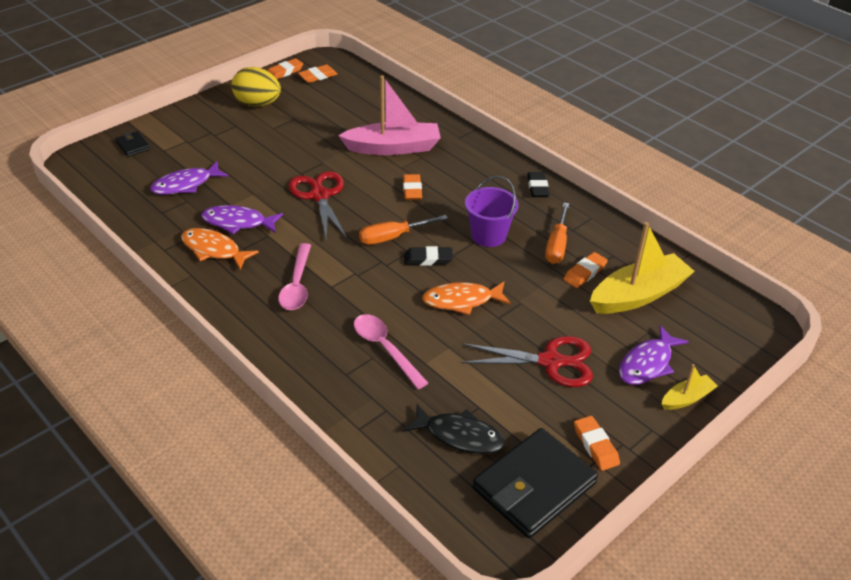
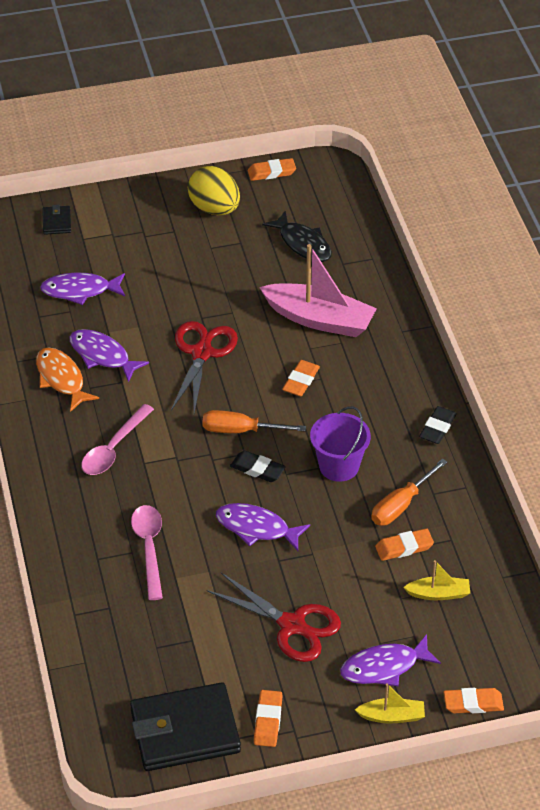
camera: 30 degrees right, 5 degrees up
orange eraser [298,65,338,83] -> orange eraser moved to [444,688,504,713]
black fish [403,404,505,454] -> black fish moved to [262,211,332,262]
orange fish [422,282,511,315] -> purple fish [216,503,310,551]
yellow boat [590,222,695,314] -> yellow boat [403,560,470,600], size x0.49

